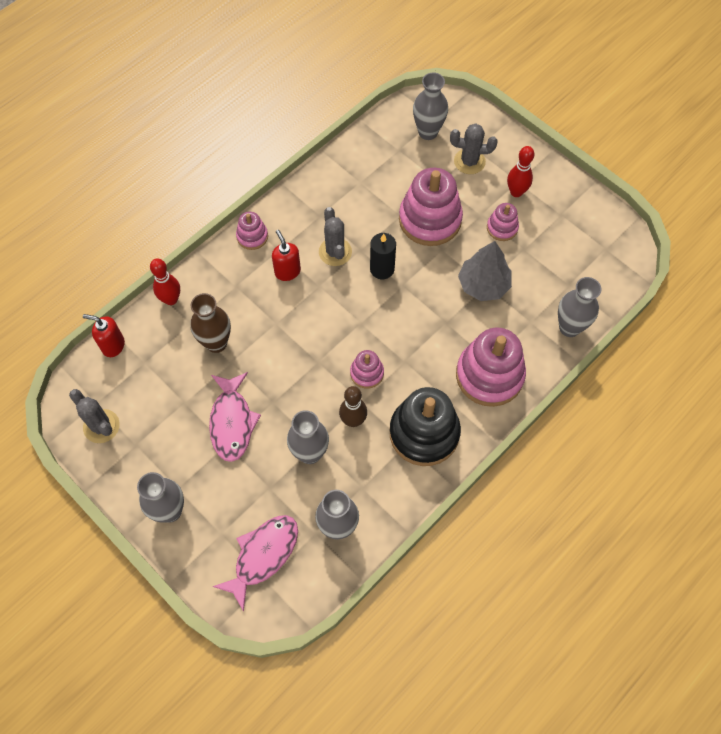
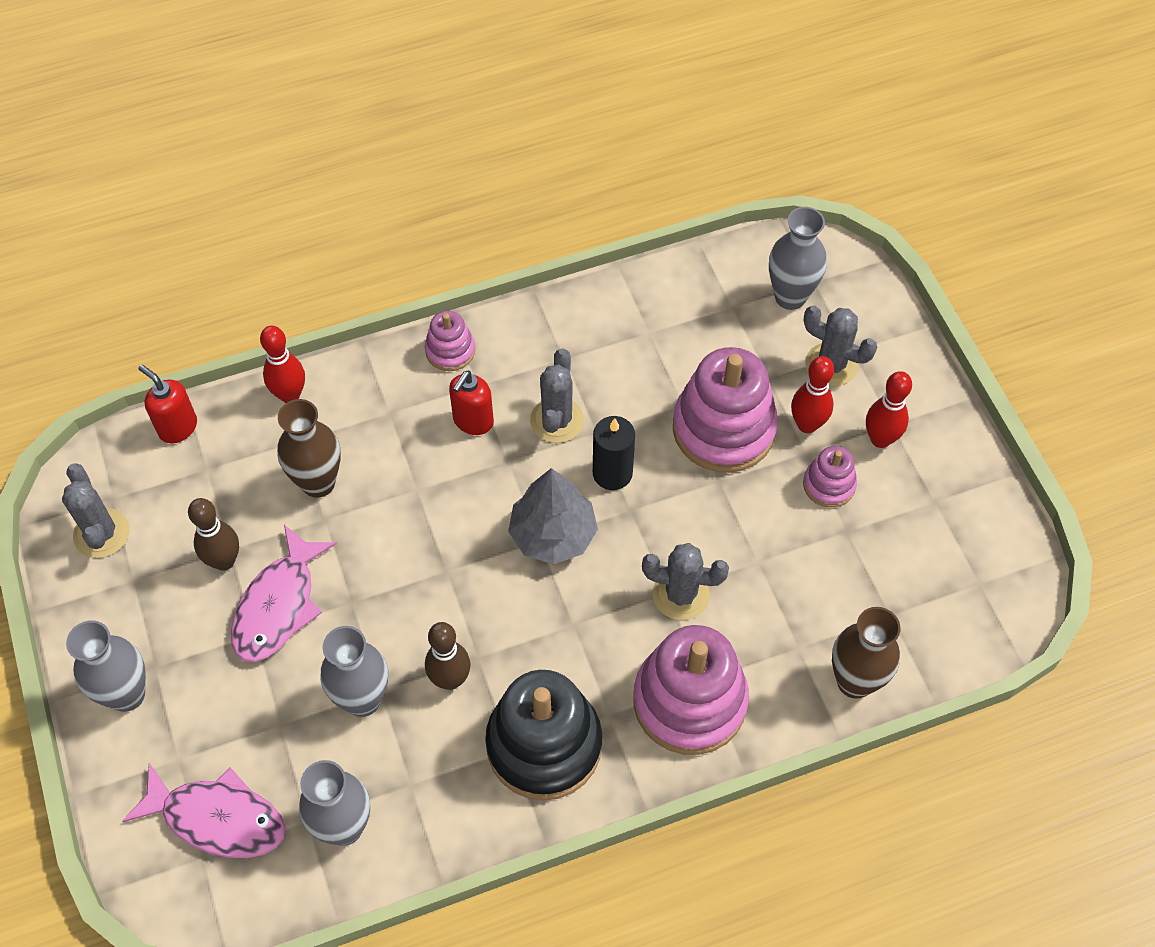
camera: 25 degrees right, 5 degrees down
pink fish [213,515,298,612] -> pink fish turned 45 degrees clockwise [122,763,285,858]
red soap dispenser [272,230,301,281] -> red soap dispenser turned 150 degrees counterclockwise [449,371,494,435]
pink stacking toy [350,350,384,389] -> none
grey tree [458,241,512,301] -> grey tree moved to [508,468,598,564]
grey vase [558,277,601,337] -> brown vase [832,607,901,699]
none -> brown bowling pin [188,498,239,571]
none -> grey cactus [642,543,729,620]
none -> red bowling pin [791,356,834,433]

